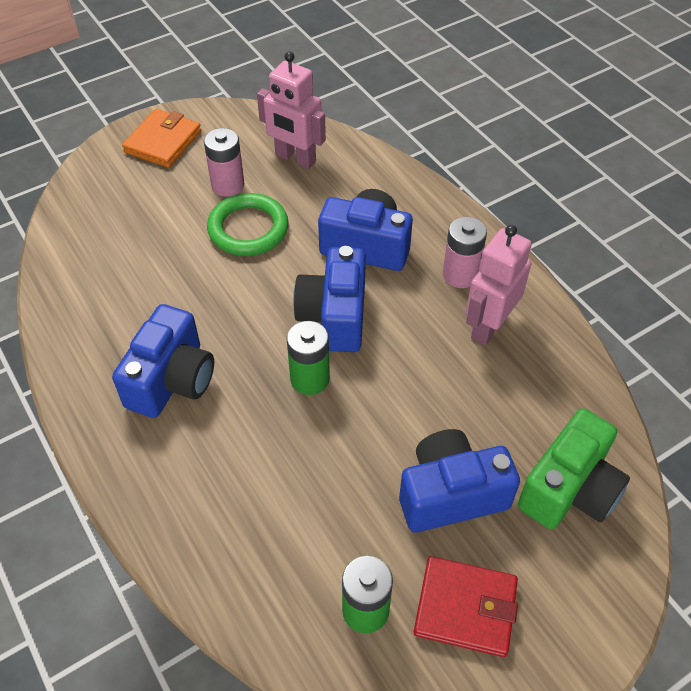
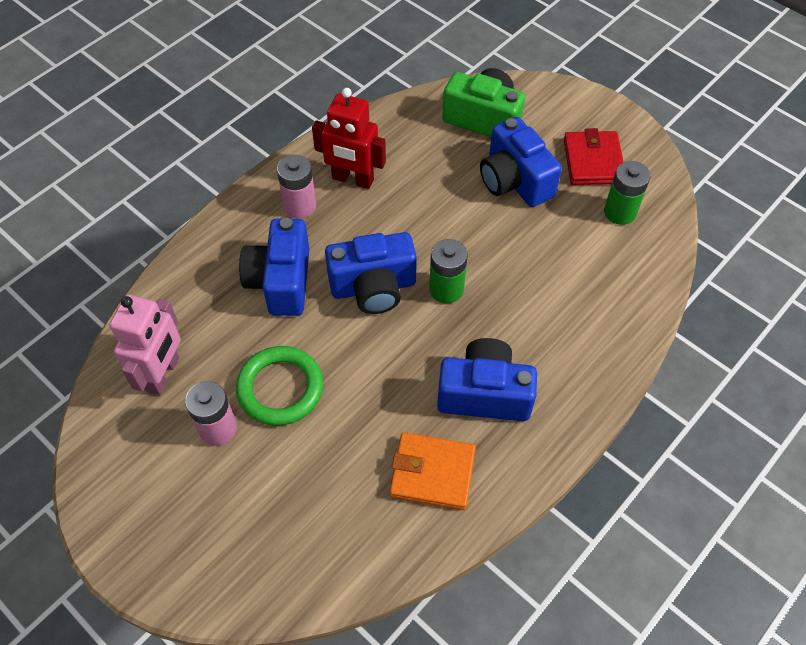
camera: 105 degrees left, 5 degrees up
orange wallet [122,109,201,168] -> orange wallet moved to [390,432,476,510]
pink robot [466,225,532,346] -> red robot [312,88,386,189]

